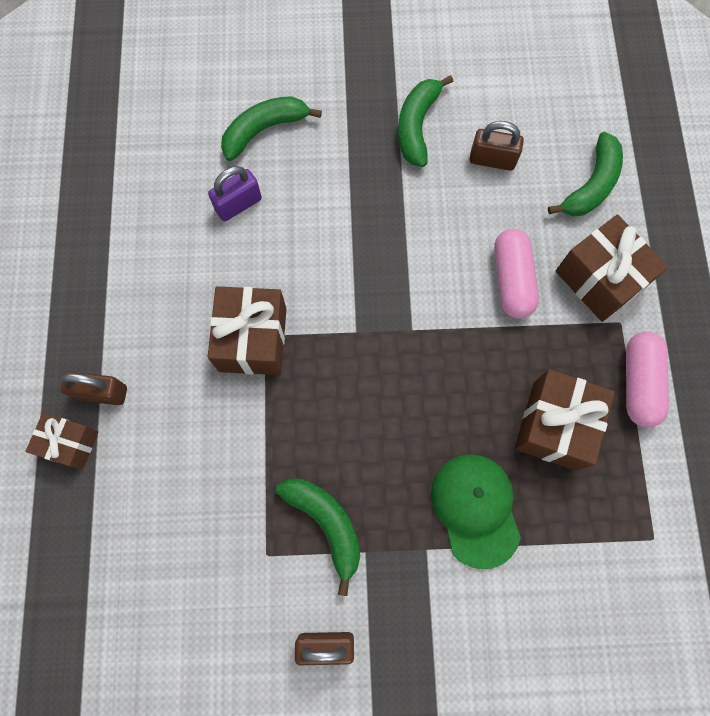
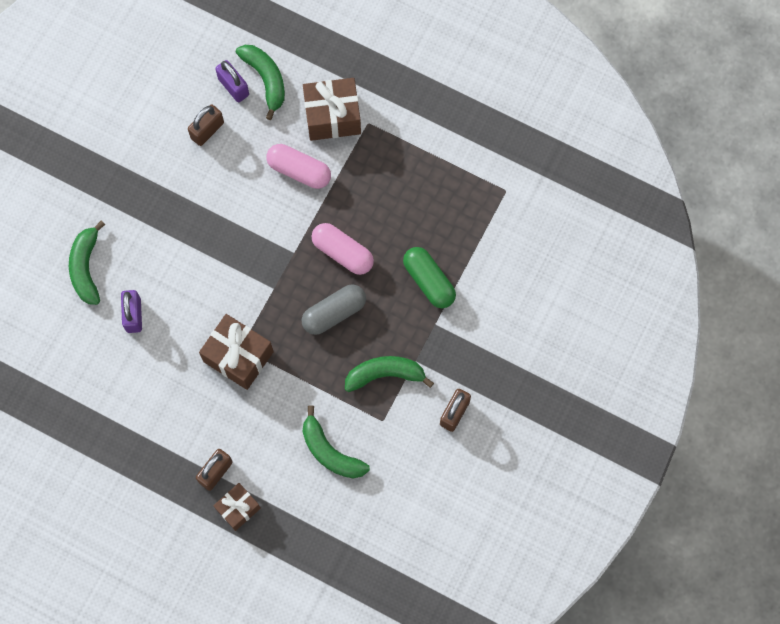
camera: 60 degrees left, 0 degrees up
green banana [398,75,453,167] -> green banana moved to [303,405,370,478]
green cap [431,454,521,569] -> green capsule [403,247,456,308]
brown gift [515,369,615,471] -> none
pink capsule [626,331,669,427] -> pink capsule moved to [312,223,374,275]
none -> purple padlock [215,60,249,102]
none -> grey capsule [302,284,366,335]

